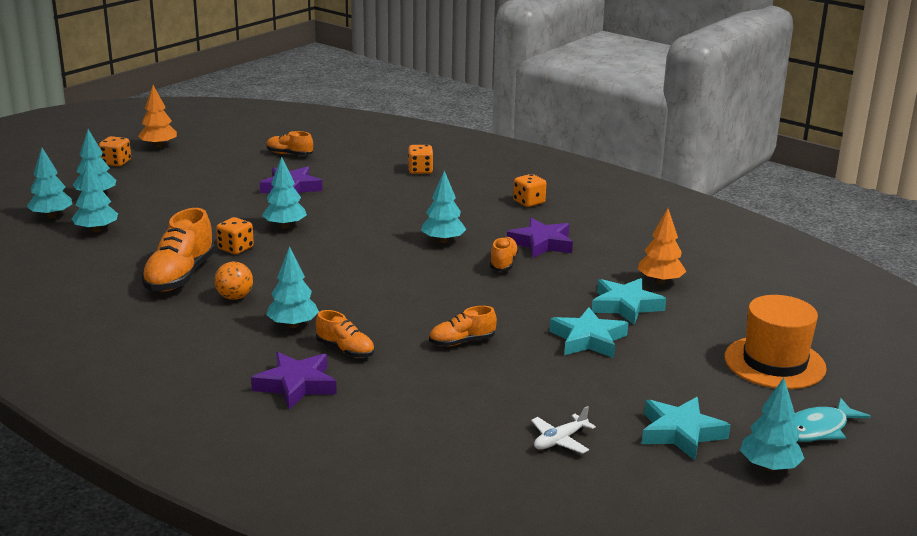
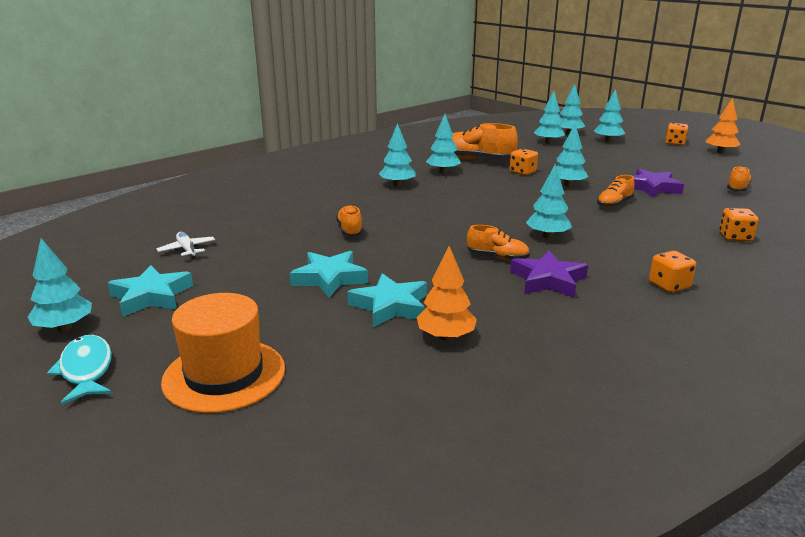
camera: 100 degrees right, 0 degrees up
orange ball [214,262,253,300] -> turquoise tree [426,114,461,173]
purple star [251,352,337,409] -> none
orange shoe [316,310,374,358] -> orange shoe moved to [597,175,635,208]

